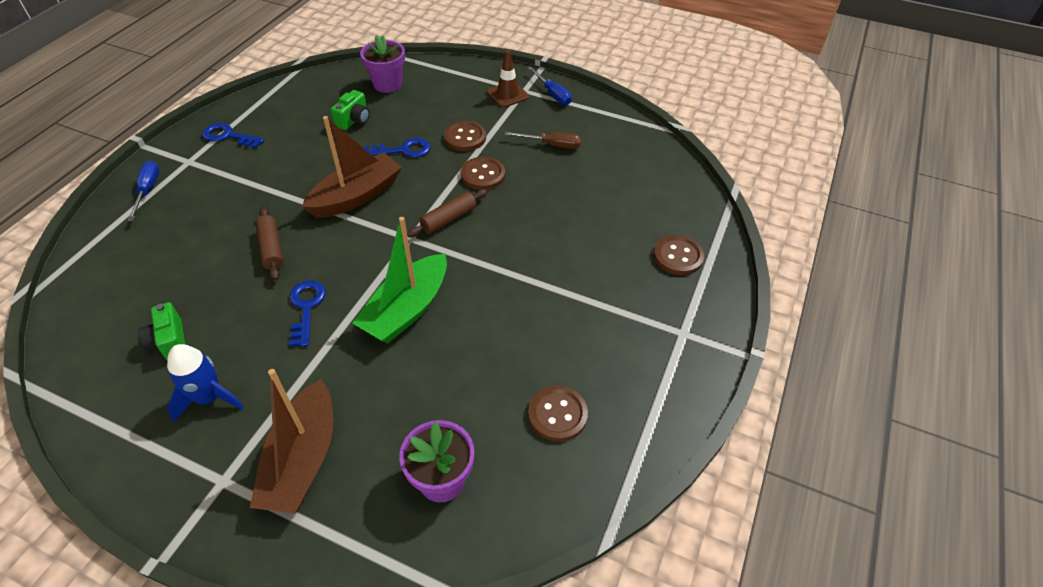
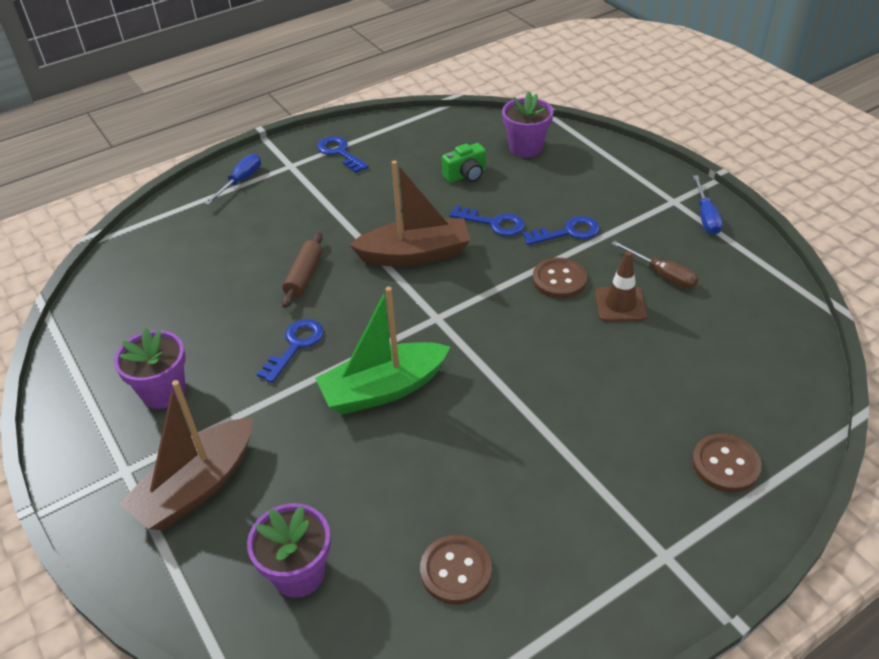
camera: 35 degrees right, 5 degrees down
green camera [138,302,185,360] -> none
blue rocket [167,344,244,421] -> purple flower pot [114,328,186,409]
brown rolling pin [407,189,488,237] -> none
brown button [444,121,486,151] -> blue key [523,216,600,245]
brown traffic cone [487,50,529,108] -> brown traffic cone moved to [595,251,647,322]

